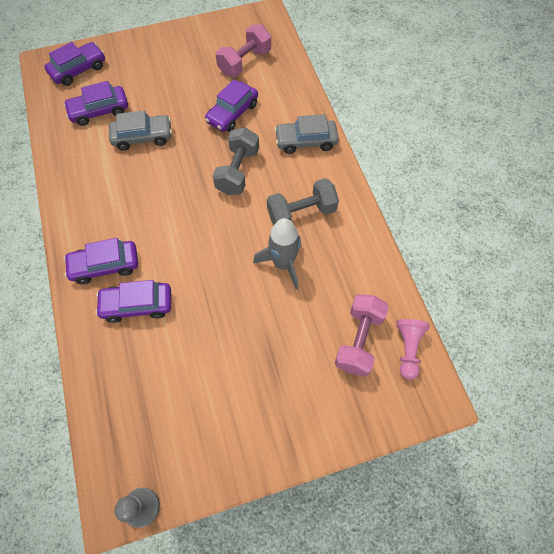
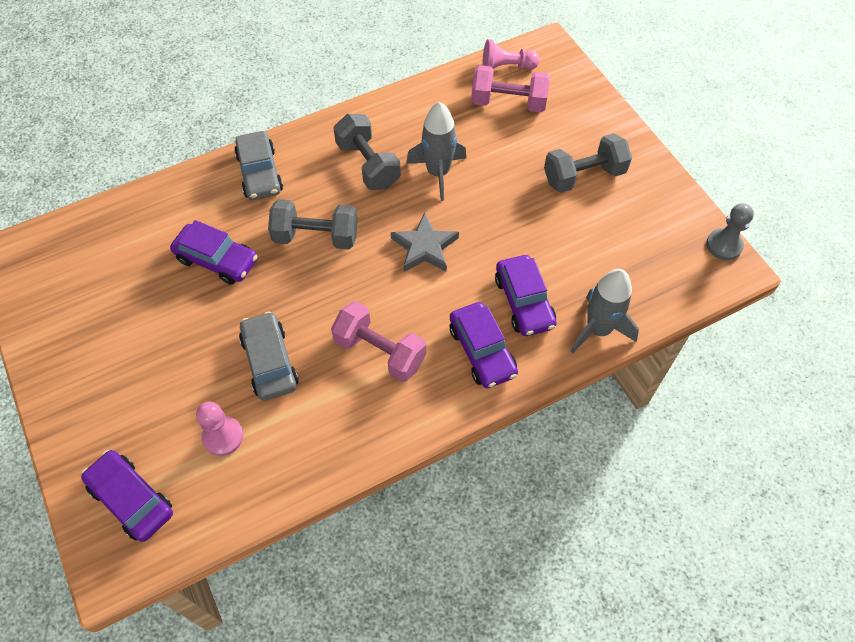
camera: 100 degrees left, 5 degrees down
purple car [63,81,128,126] -> pink pawn [196,402,243,456]
pink dumbbell [216,24,271,77] -> pink dumbbell moved to [331,301,426,382]
none -> grey star [391,212,459,272]
none -> grey dumbbell [544,133,632,193]
none -> grey rocket [571,269,639,353]

